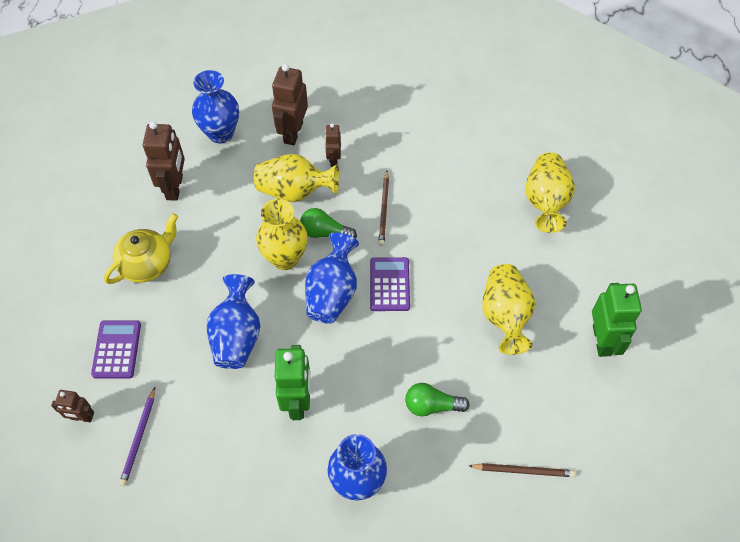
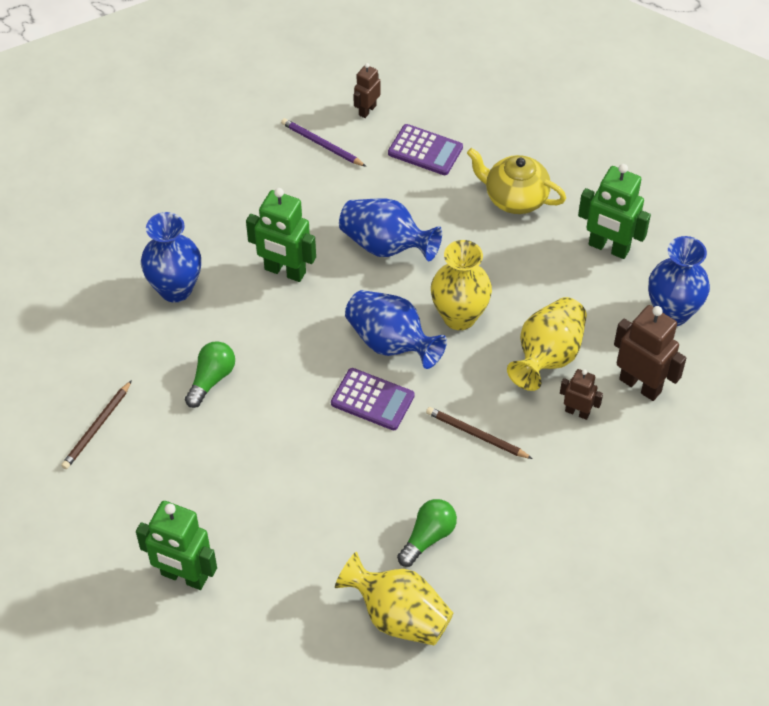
camera: 115 degrees right, 5 degrees down
yellow teapot [104,213,178,284] -> yellow teapot turned 135 degrees clockwise [467,148,566,214]
brown robot [143,121,185,201] -> green robot [578,164,651,259]
green light bulb [300,208,357,238] -> green light bulb moved to [397,499,457,567]
yellow vase [482,264,535,355] -> none

